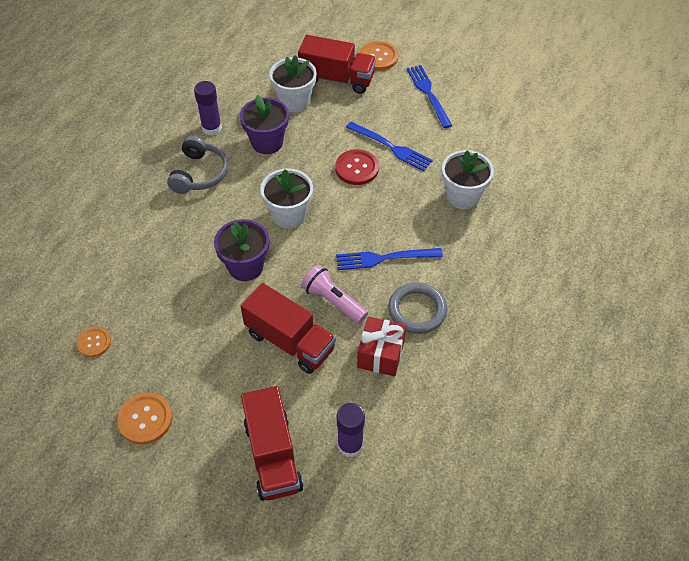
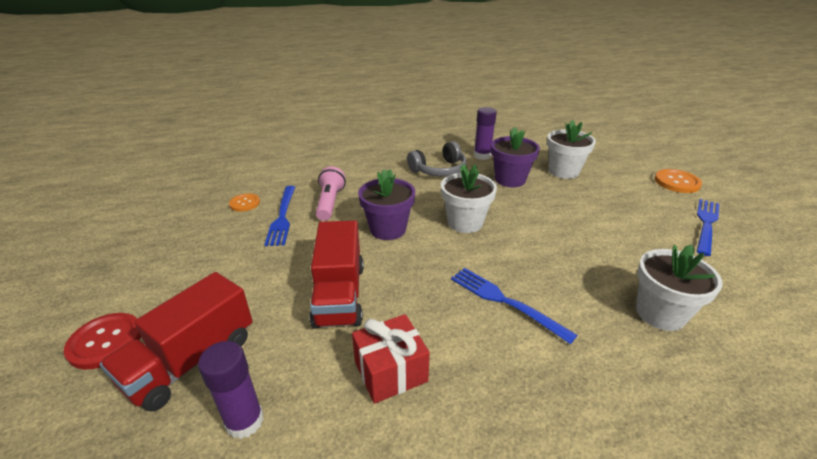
camera: 50 degrees right, 20 degrees down
orange button [117,393,172,444] -> none
red truck [298,35,376,94] -> none
pink flashlight [301,265,368,324] -> pink flashlight moved to [316,166,346,221]
red button [335,149,379,185] -> red button moved to [64,313,141,369]
blue fork [346,122,433,171] -> blue fork moved to [264,186,295,246]
grey ring [388,283,447,334] -> none

